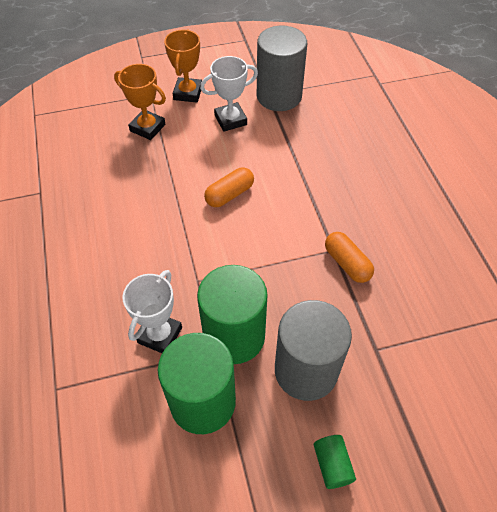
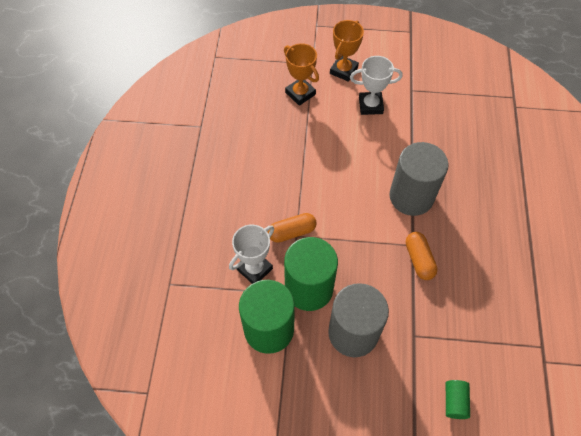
camera: 20 degrees right, 5 degrees up
orange capsule [204,167,254,207] -> orange capsule moved to [268,213,317,243]
grey cylinder [257,26,307,111] -> grey cylinder moved to [389,142,449,216]
green cylinder [314,435,356,489] -> green cylinder moved to [446,380,470,419]

